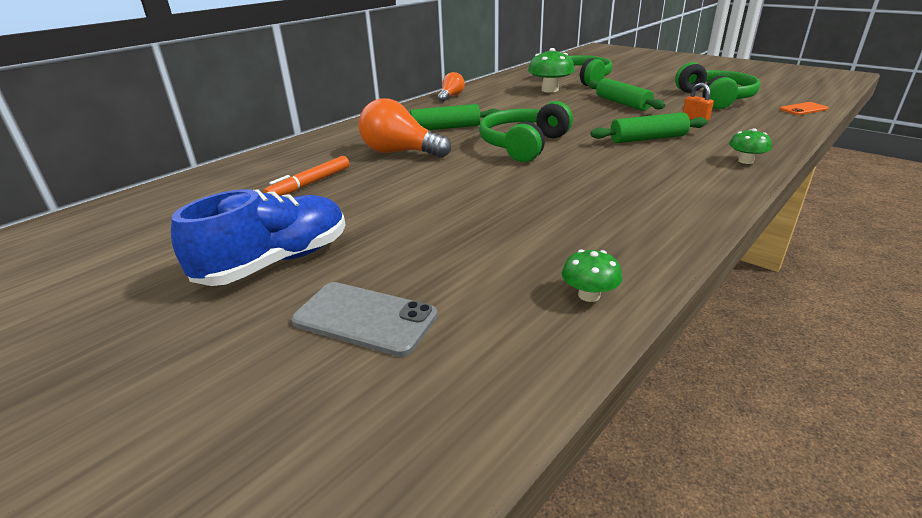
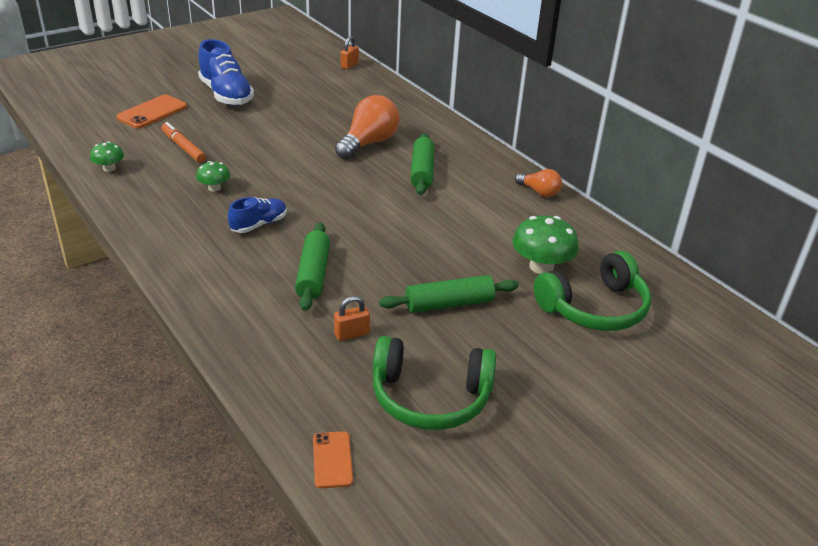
camera: 100 degrees right, 5 degrees up
orange marker [263,156,349,196] -> orange marker moved to [161,122,206,163]
grey phone [291,282,438,357] -> orange phone [116,95,187,129]
green headphones [479,101,573,162] -> none
green mushroom [729,128,772,164] -> green mushroom moved to [196,161,230,191]
none -> blue shoe [228,197,287,233]
none -> orange padlock [341,36,359,69]

